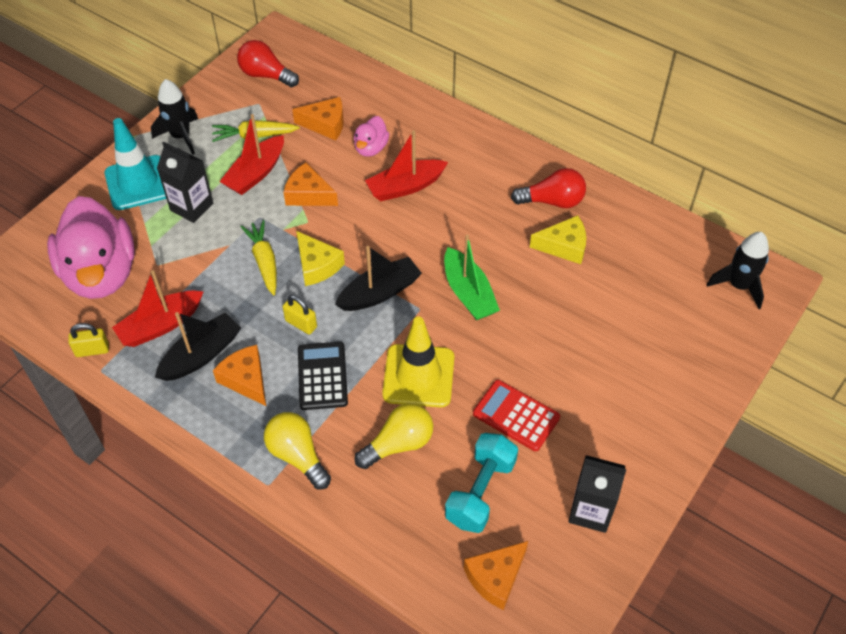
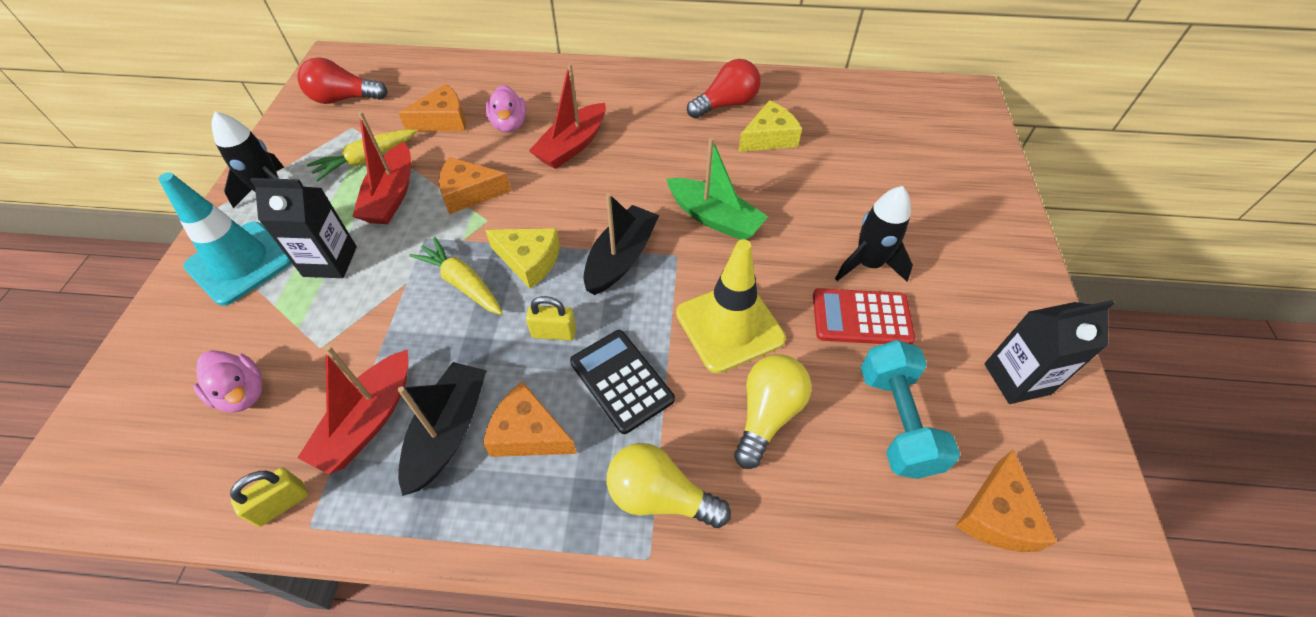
camera: 30 degrees left, 0 degrees up
pink duck [47,196,135,299] -> pink duck [193,350,263,413], size x0.45
black rocket [706,232,769,309] -> black rocket moved to [835,186,913,282]

